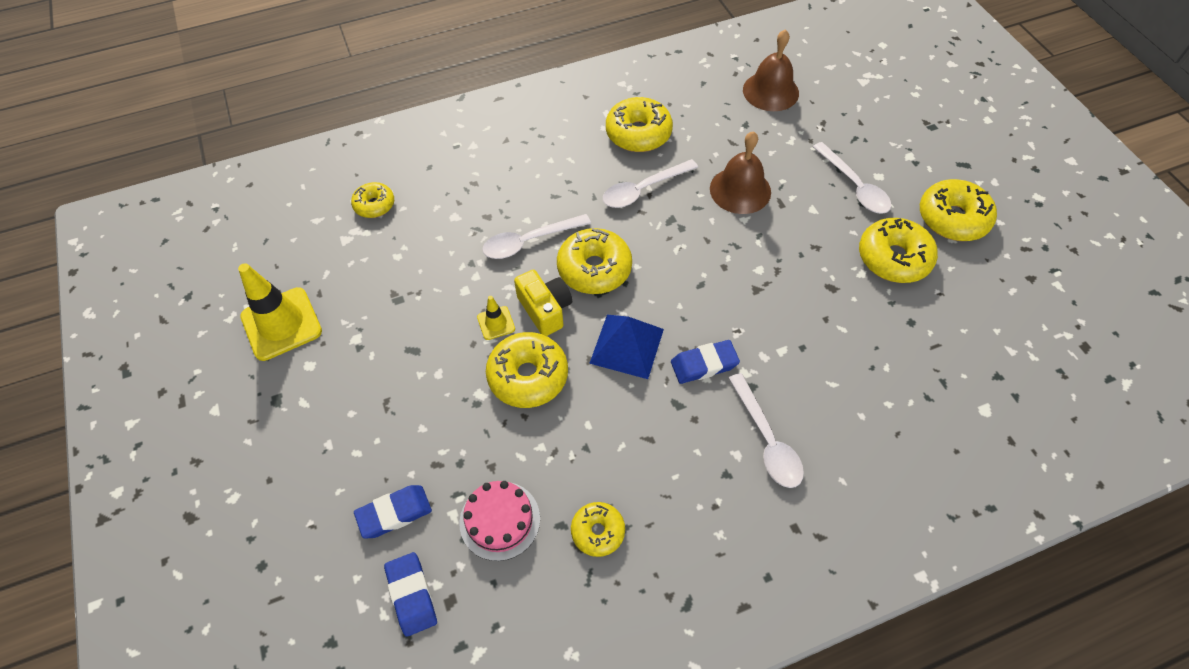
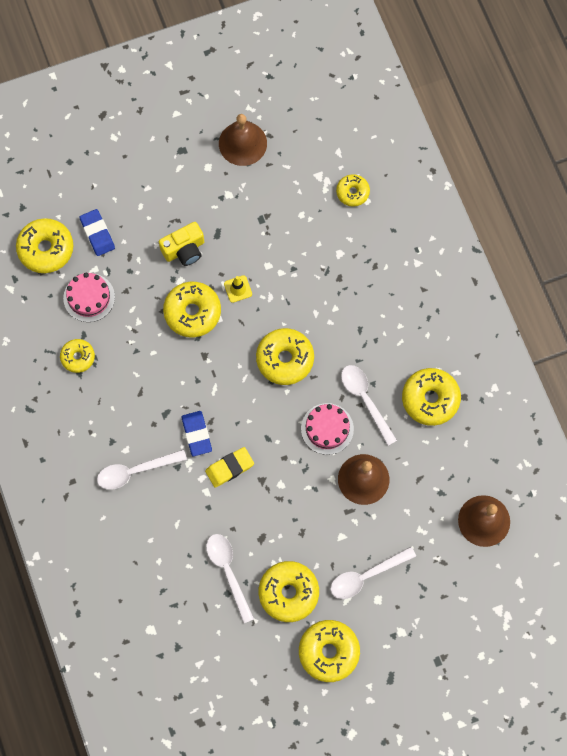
camera: 90 degrees right, 15 degrees up
yellow traffic cone [238,263,322,361] -> brown bell [219,114,267,166]
blue eraser [384,552,437,637] -> yellow donut [16,218,73,273]
white spoon [482,214,591,259] -> white spoon moved to [206,534,254,623]
yellow camera [514,270,572,336] -> yellow camera moved to [159,222,204,266]
blue pyramid [589,315,664,379] -> none
none -> yellow eraser [205,447,254,488]
none -> pink cake [301,403,354,455]

